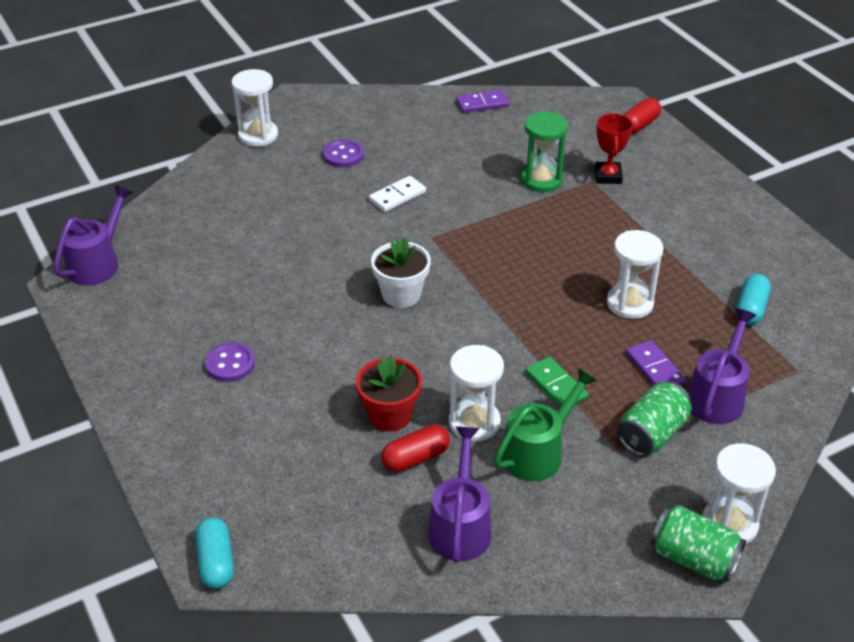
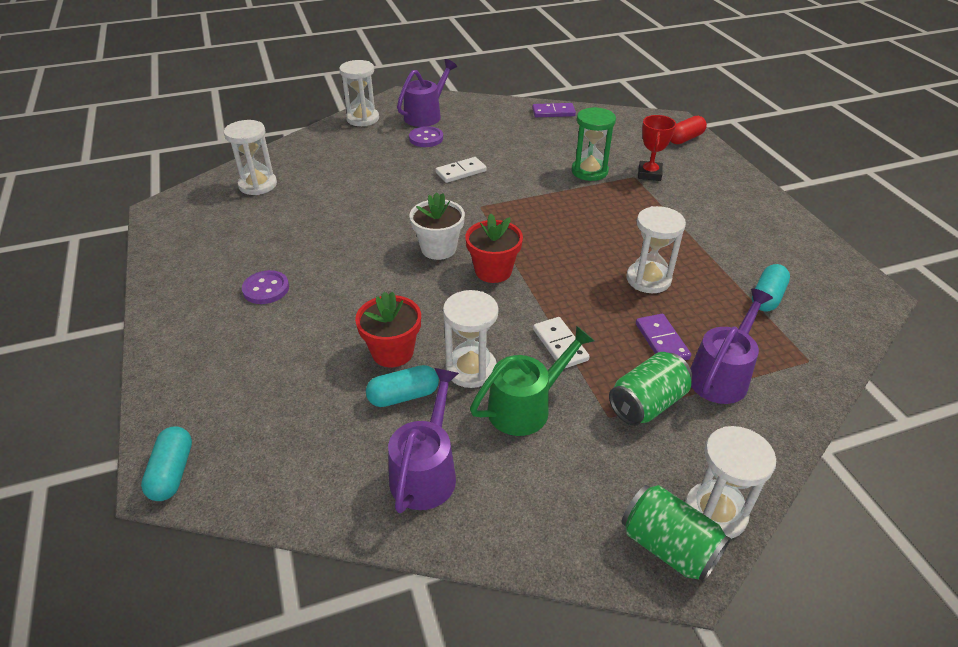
camera: 10 degrees right, 0 degrees up
purple watering can [54,185,133,286] -> purple watering can moved to [397,59,457,127]
red capsule [381,425,450,472] -> turquoise capsule [366,365,439,407]
green domino [525,357,589,407] -> white domino [533,317,590,369]
none -> white hourglass [224,120,277,195]
none -> red flower pot [465,213,523,283]

